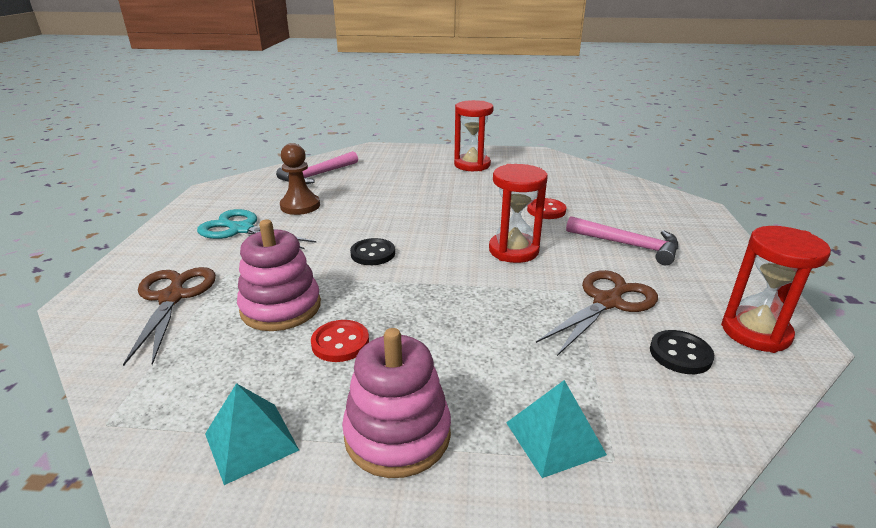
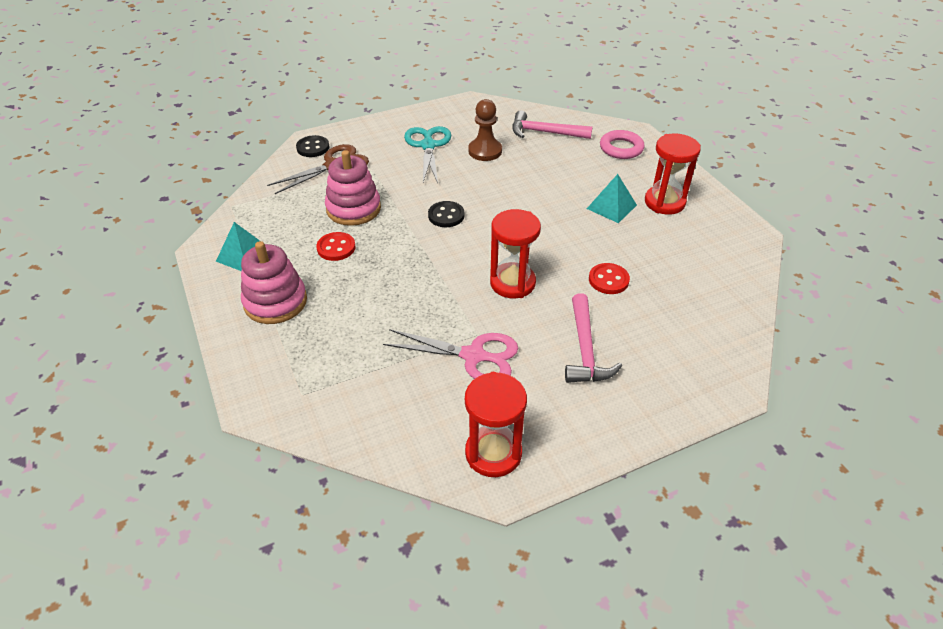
camera: 60 degrees right, 15 degrees up
turquoise pyramid [506,380,607,478] -> turquoise pyramid moved to [587,174,637,223]
brown scissors [536,270,658,356] -> pink scissors [383,329,518,379]
black button [650,330,714,374] -> black button moved to [296,135,330,157]
none -> pink ring [600,130,645,159]

